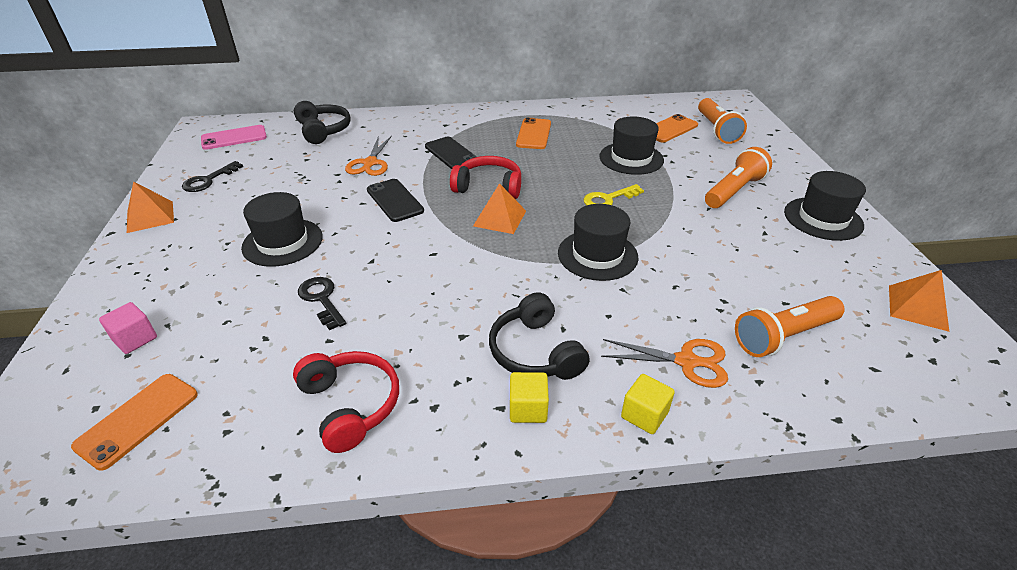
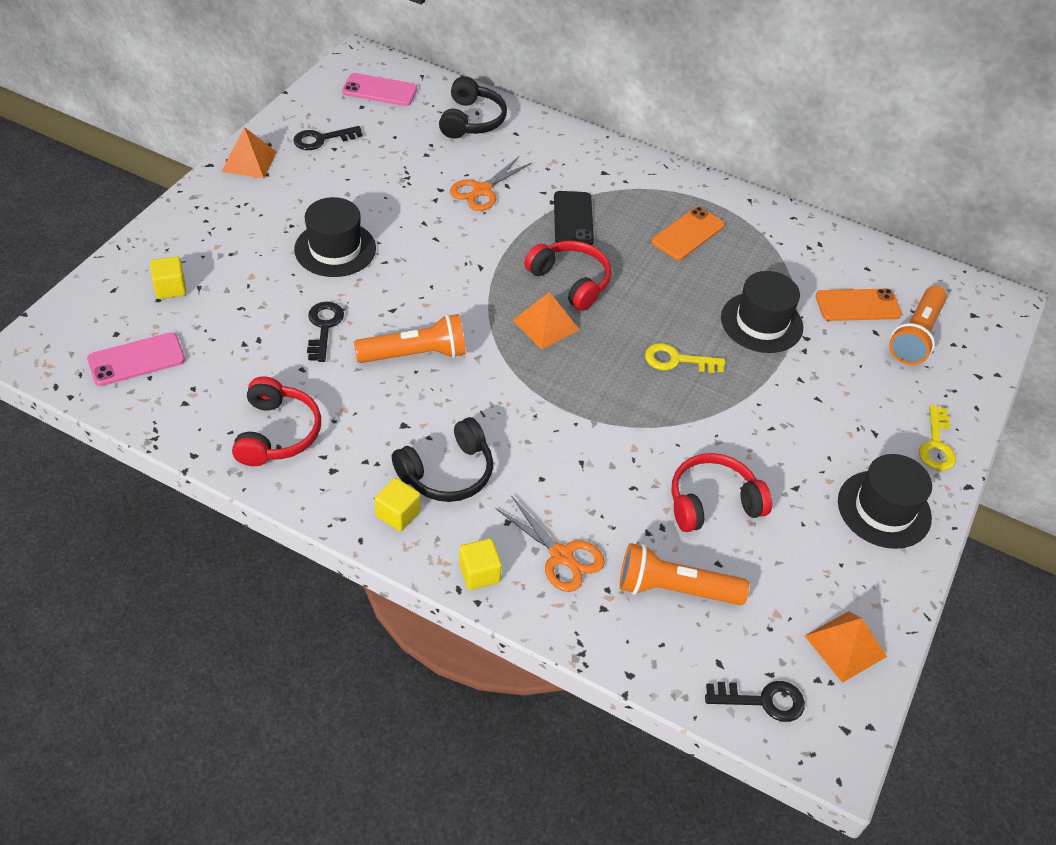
camera: 30 degrees right, 10 degrees up
orange phone [71,374,198,471] -> pink phone [87,332,185,386]
pink cube [99,302,157,354] -> yellow cube [150,257,186,299]
black phone [367,179,424,222] -> none
black headphones [489,292,590,380] -> black headphones turned 135 degrees counterclockwise [392,417,493,502]
black hat [558,204,638,281] -> none
orange flashlight [705,147,772,208] -> orange flashlight moved to [354,314,466,363]
none -> red headphones [671,453,772,532]
none -> black key [705,681,805,722]
none -> yellow key [919,405,956,471]

